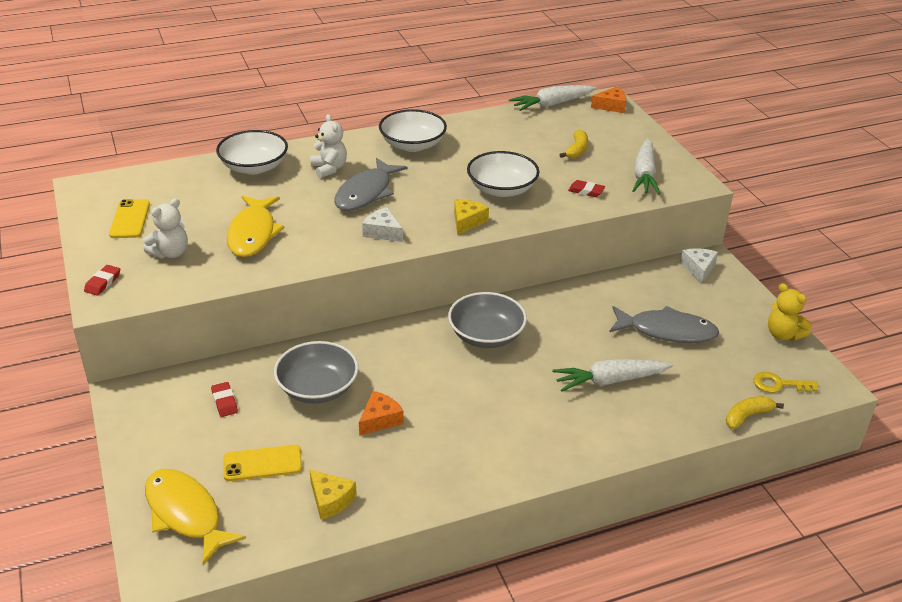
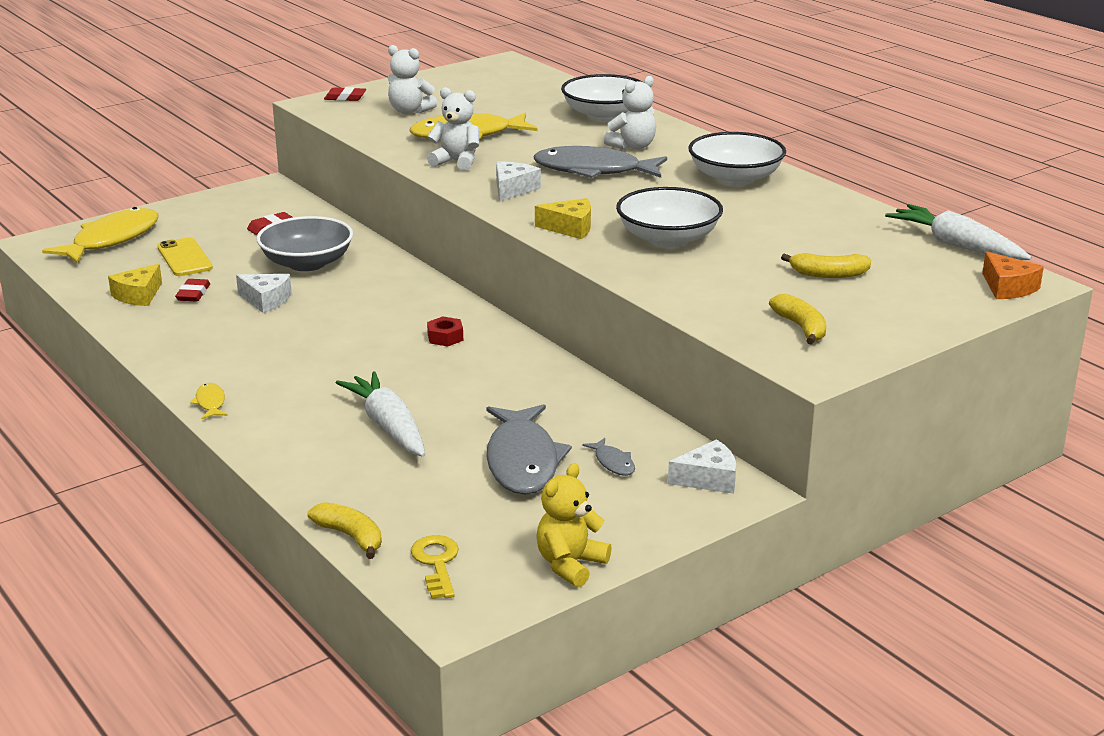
camera: 75 degrees right, 10 degrees down
yellow phone [109,199,150,238] -> none
orange cheese [359,391,404,435] -> white cheese [236,274,292,313]
grey bowl [448,292,527,348] -> red nut [427,316,463,347]
red eraser [568,180,605,197] -> red eraser moved to [175,279,210,302]
white carrot [632,139,660,194] -> yellow banana [769,294,826,344]
none -> yellow fish [190,383,227,419]
none -> white teddy bear [427,87,479,171]
none -> grey fish [582,438,635,476]

